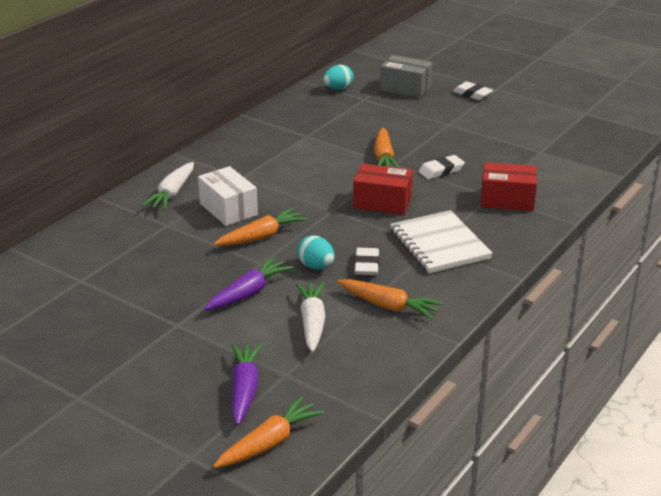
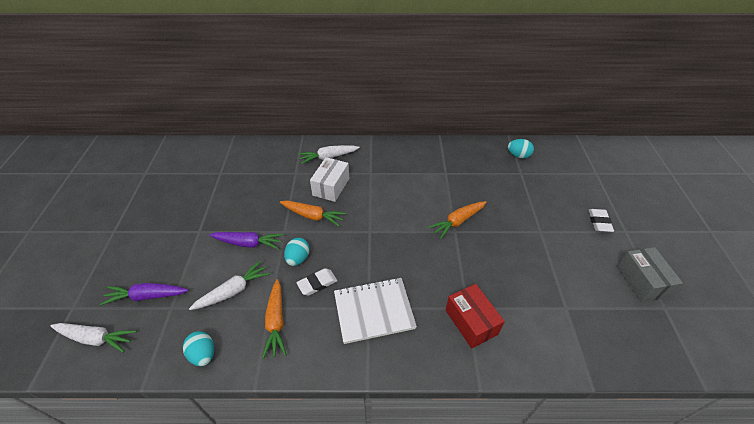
camera: 55 degrees right, 15 degrees up
orange carrot [214,396,324,468] -> white carrot [51,323,136,353]
purple carrot [231,343,263,425] -> purple carrot turned 150 degrees counterclockwise [100,283,188,305]
red box [353,163,413,215] -> none
grey box [380,55,433,98] -> grey box moved to [617,247,683,302]
white notebook [390,210,493,273] -> white notebook turned 45 degrees clockwise [334,277,417,344]
white eraser [418,155,465,179] -> none
none -> turquoise egg [183,331,214,366]

